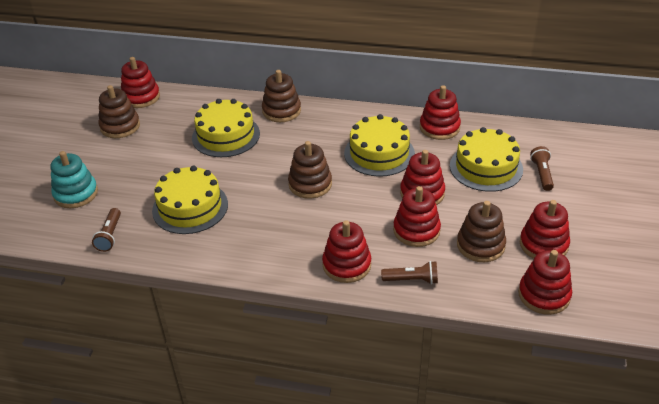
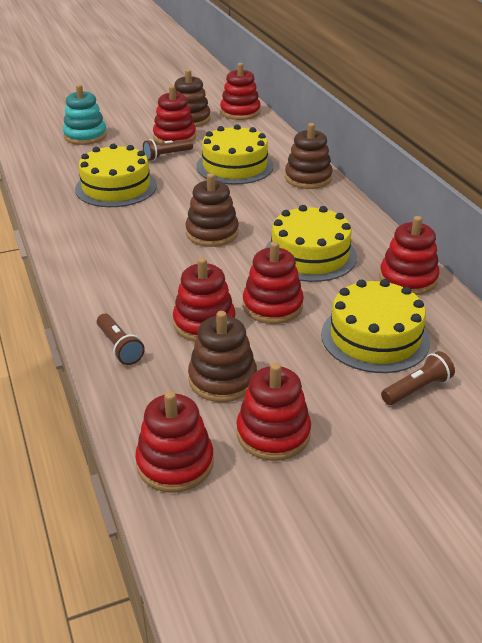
camera: 55 degrees right, 5 degrees down
brown flashlight [92,208,121,252] -> brown flashlight moved to [143,139,193,161]
red stacking toy [322,220,371,283] -> red stacking toy moved to [153,86,196,143]

